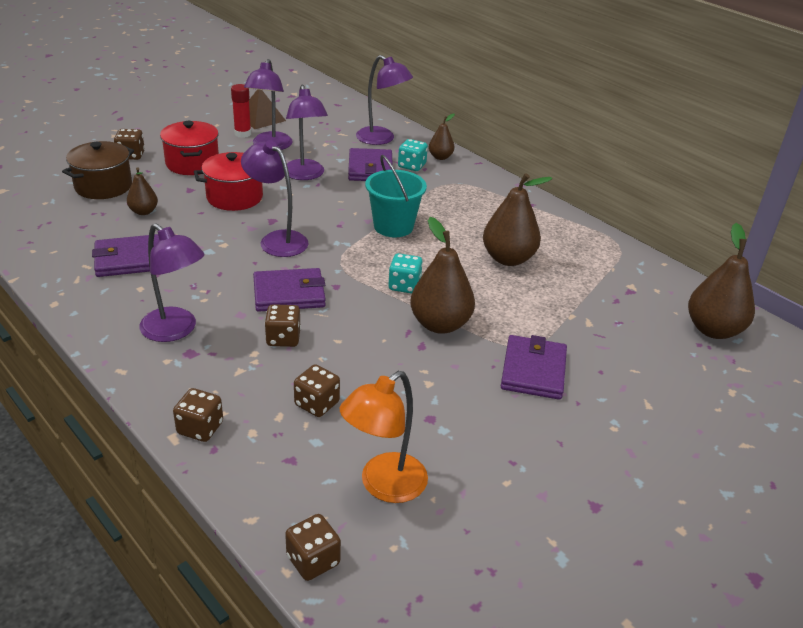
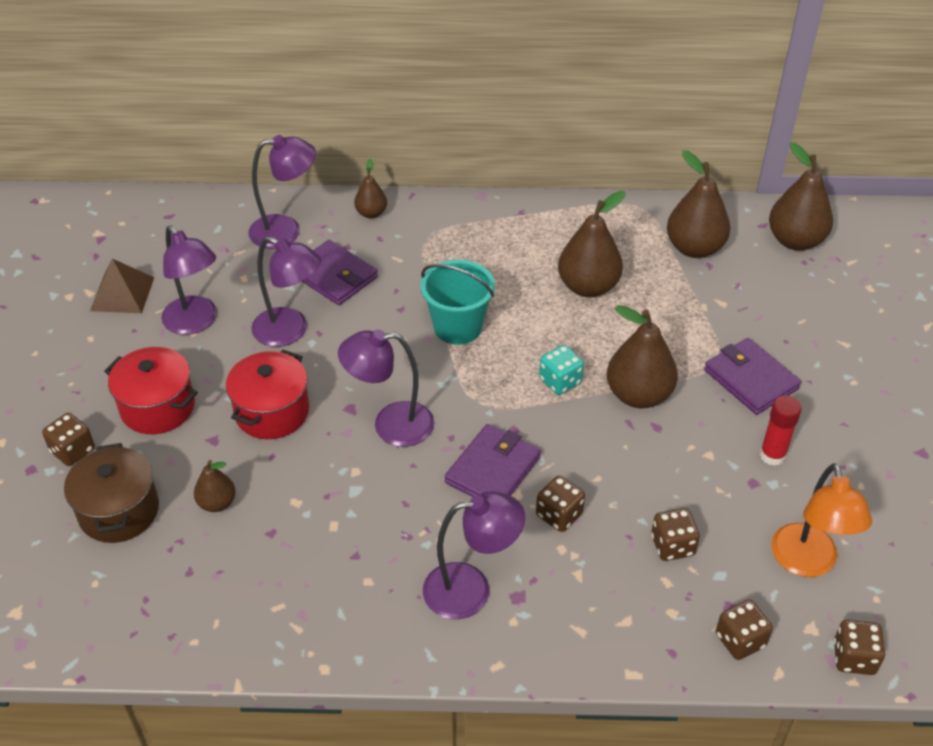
camera: 45 degrees left, 10 degrees up
purple wallet [92,234,159,277] -> none
brown dice [173,388,223,442] -> brown dice moved to [716,599,773,660]
red glue stick [231,84,251,138] -> red glue stick moved to [760,395,802,466]
turquoise dice [398,139,428,171] -> none
none -> brown pear [667,150,730,258]

